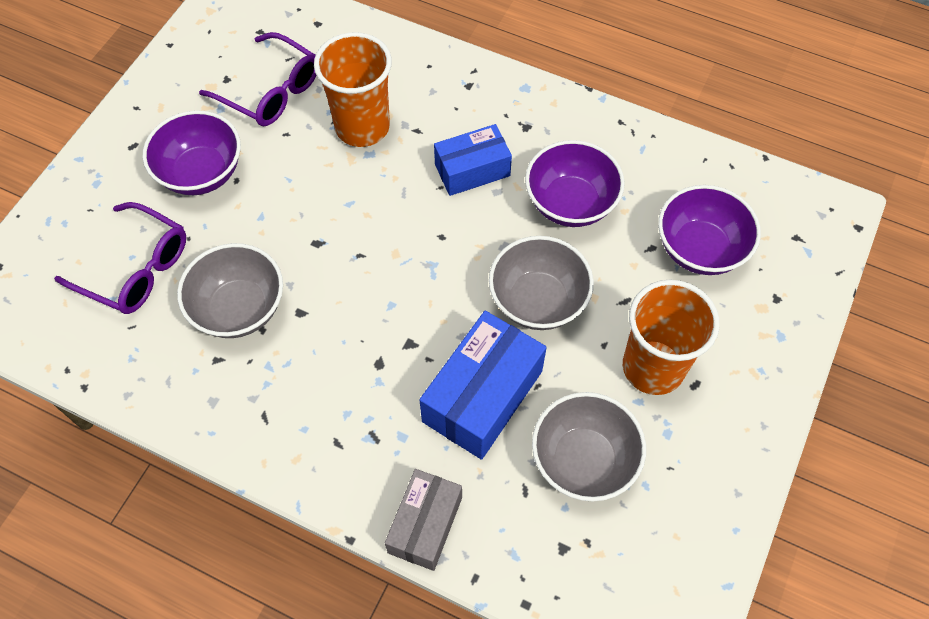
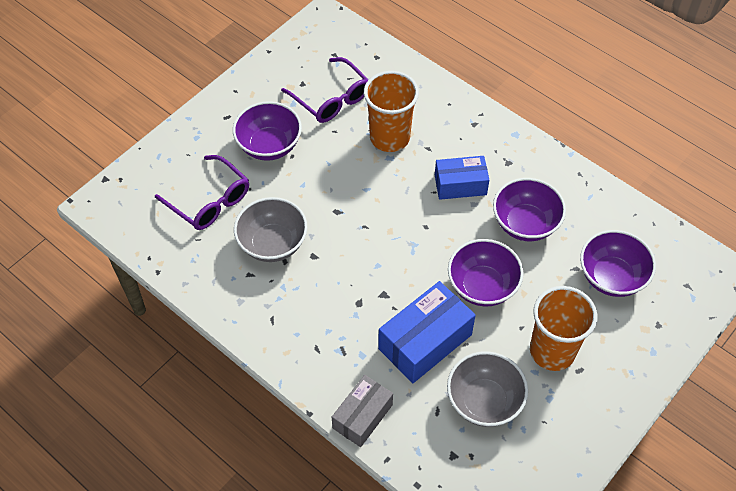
camera: 15 degrees right, 5 degrees down
grey bowl [489,236,594,330] -> purple bowl [448,239,524,306]

